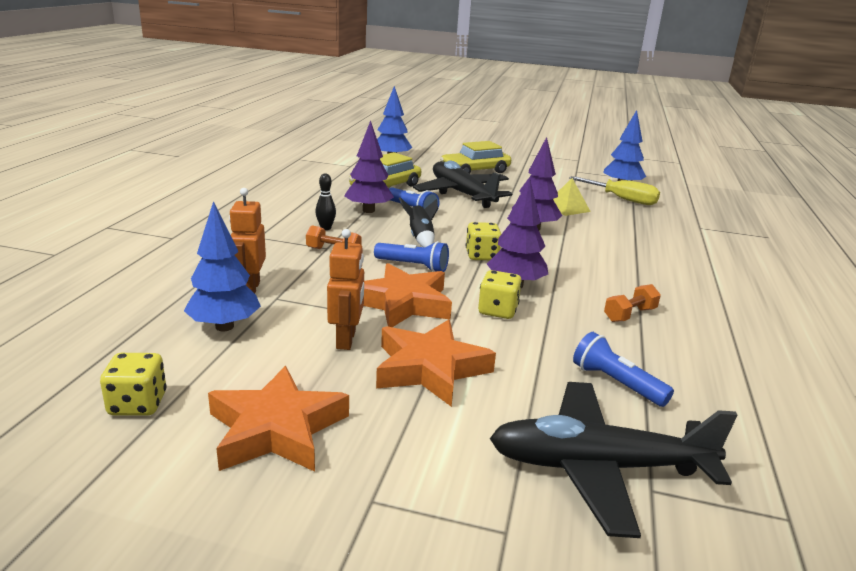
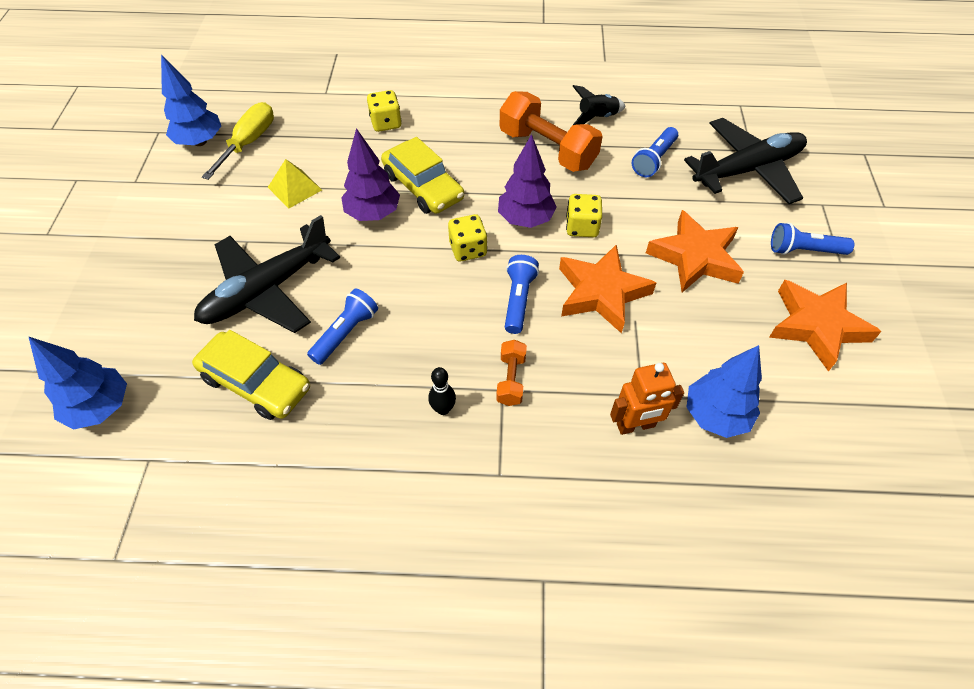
camera: 100 degrees left, 30 degrees up
yellow dice [100,353,166,416] -> yellow dice moved to [367,90,402,132]
orange robot [327,229,364,350] -> none
purple tree [344,121,394,213] -> none
black rocket [399,197,438,247] -> black rocket moved to [573,85,626,125]
yellow car [440,141,511,174] -> yellow car moved to [381,137,464,214]
black plane [489,382,737,538] -> black plane turned 105 degrees counterclockwise [684,118,807,204]
orange dumbbell [604,284,661,322] -> orange dumbbell [500,91,603,172], size x2.04
none -> blue flashlight [771,223,854,255]

